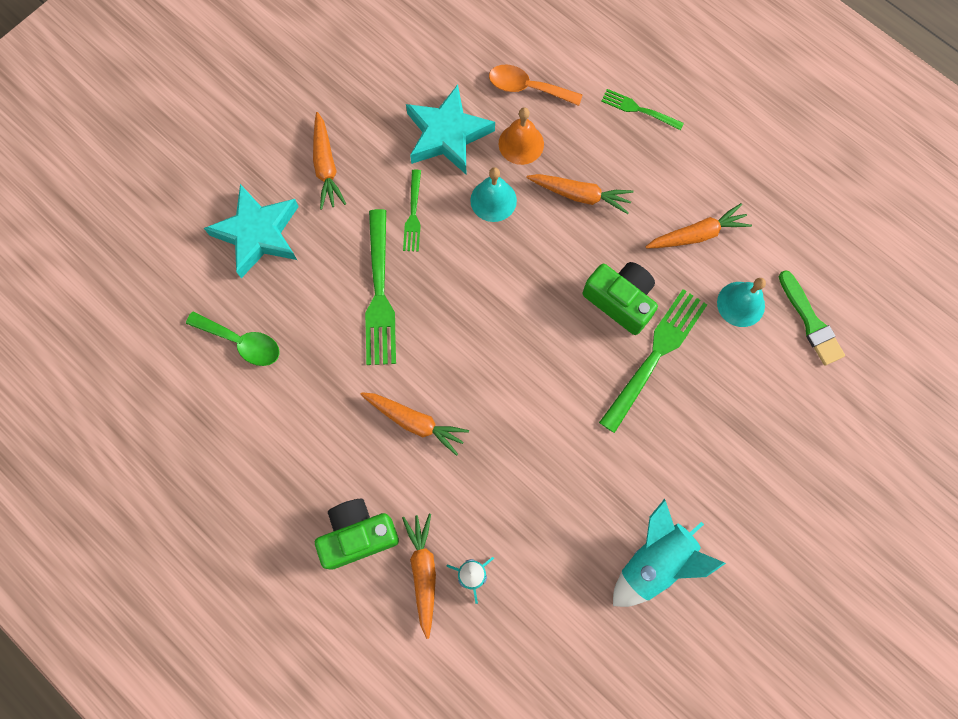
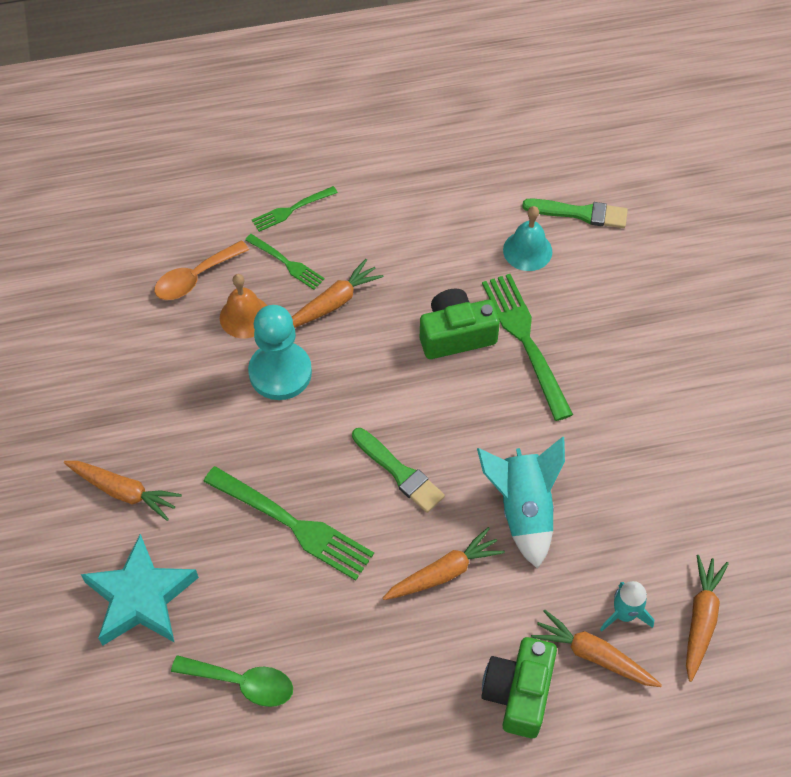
camera: 55 degrees left, 15 degrees down
green spoon [186,311,280,366] -> green spoon turned 45 degrees clockwise [171,655,293,707]
green fork [403,169,421,252] -> green fork moved to [245,234,325,290]
turquoise star [406,85,495,174] -> none
turquoise bell [470,167,517,222] -> turquoise pawn [248,305,312,400]
turquoise rocket [613,499,726,607] -> turquoise rocket moved to [477,437,565,569]
orange carrot [645,203,752,248] -> orange carrot moved to [686,555,729,682]
none -> green brush [352,428,445,513]

